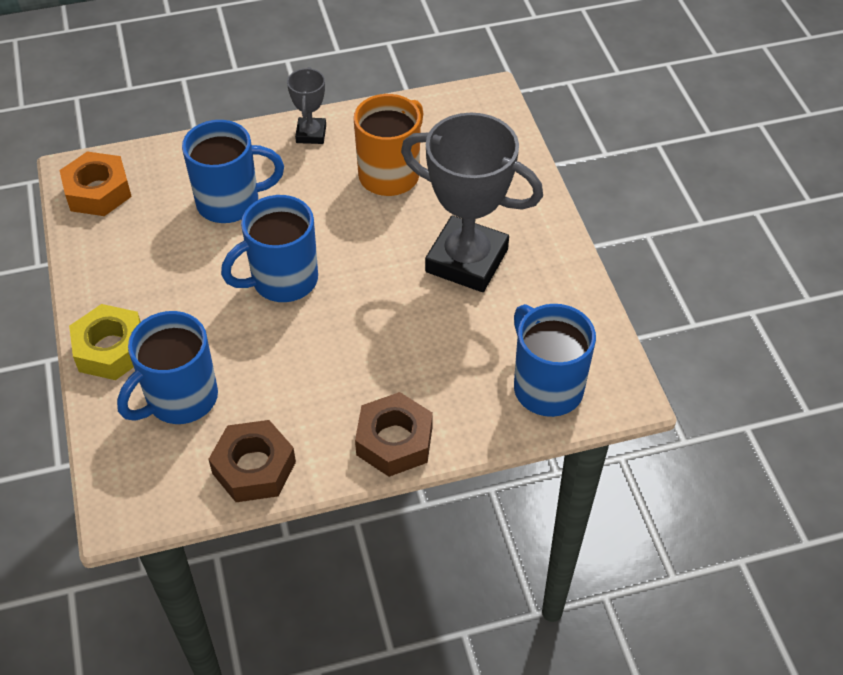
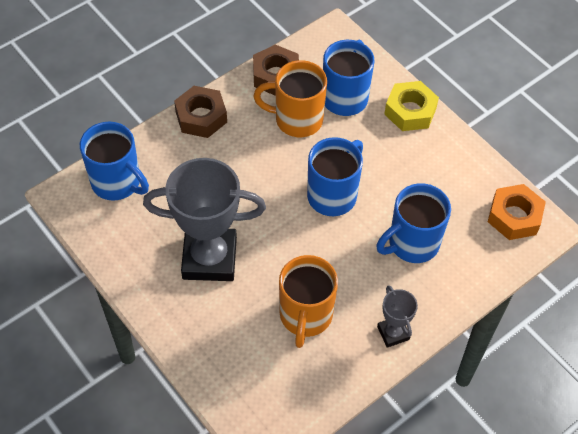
camera: 155 degrees right, 5 degrees up
none -> orange mug [253,60,327,137]

